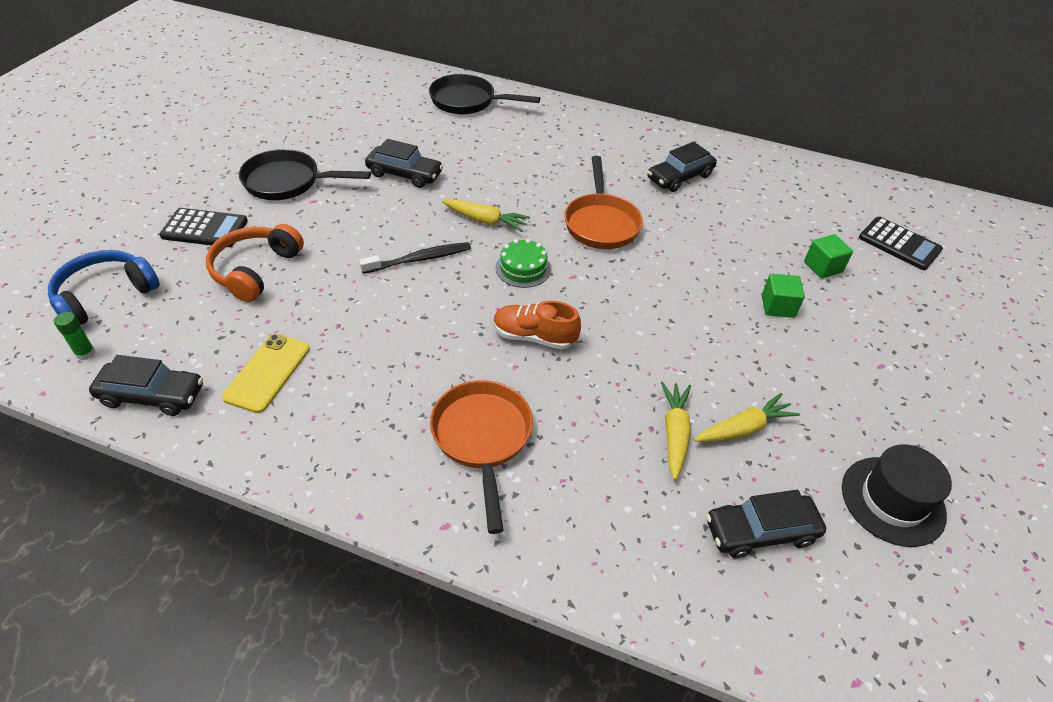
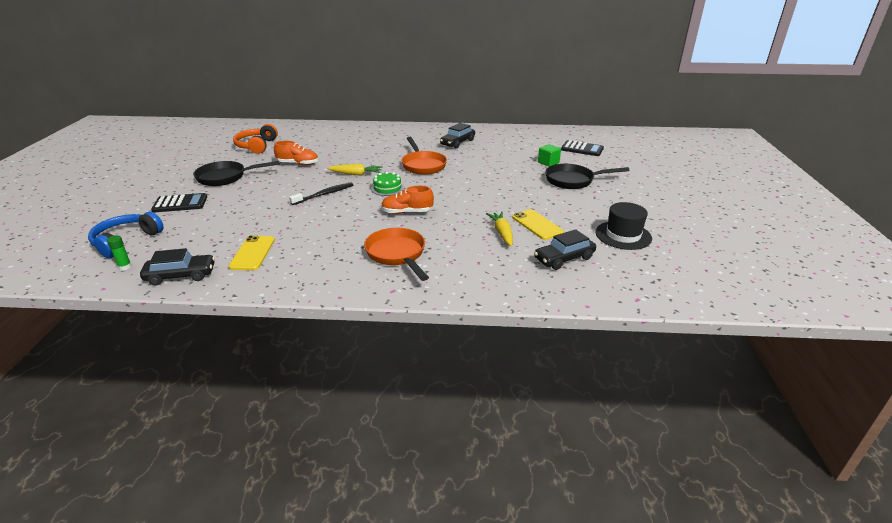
camera: 15 degrees left, 15 degrees down
orange headphones [206,224,304,302] -> orange headphones moved to [233,124,278,154]
black car [365,139,443,188] -> orange shoe [274,141,318,165]
black pan [429,74,540,114] -> black pan moved to [545,164,629,189]
yellow carrot [694,393,800,442] -> yellow phone [512,209,564,240]
green cube [762,274,805,318] -> none

